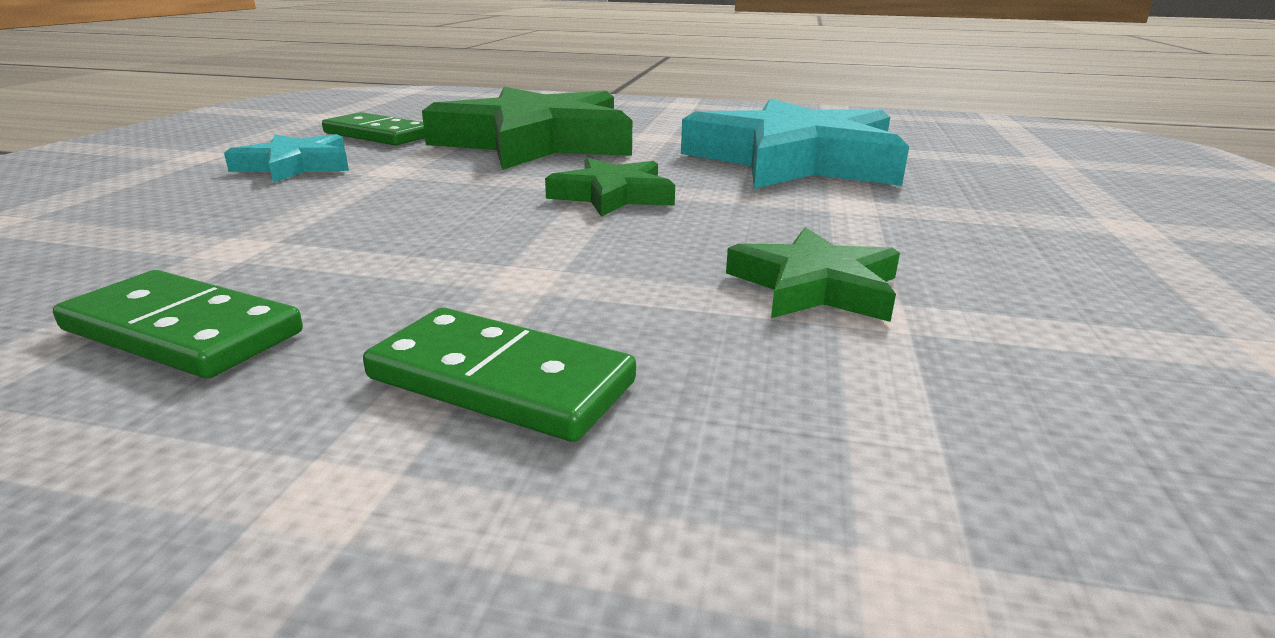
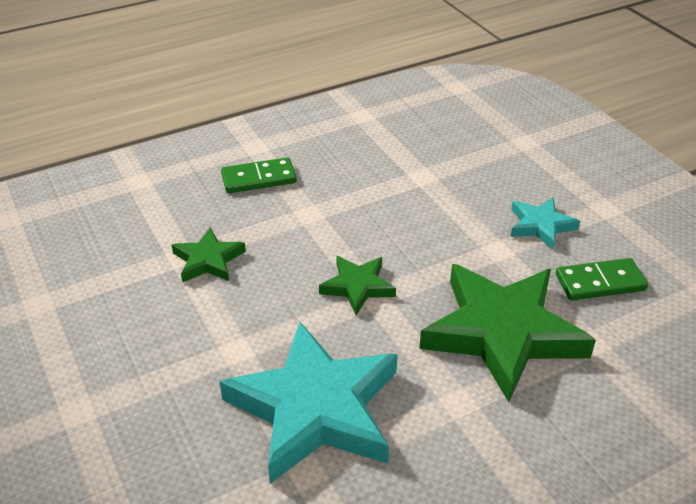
camera: 140 degrees right, 15 degrees up
green domino [53,270,303,378] -> none

